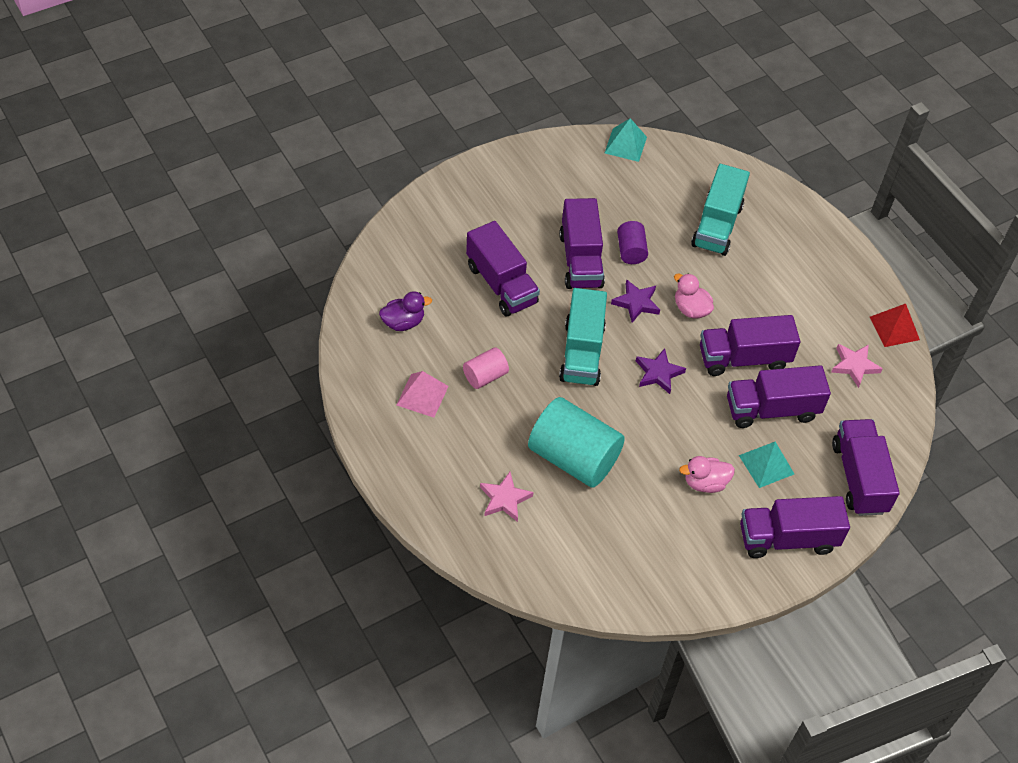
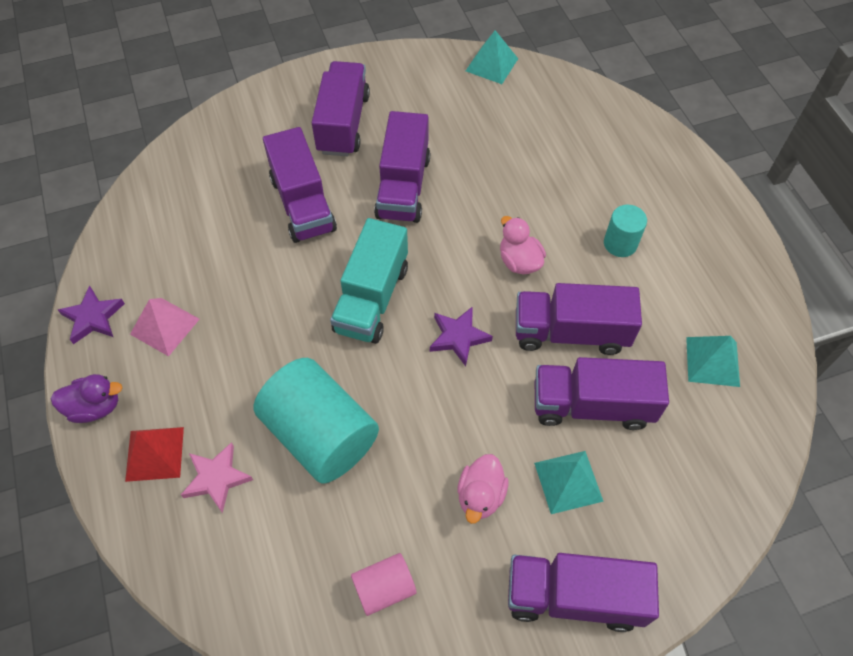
camera: 15 degrees right, 5 degrees up
purple duck [379,291,432,331] -> purple duck moved to [51,374,122,423]
pink cylinder [463,347,509,389] -> pink cylinder moved to [351,553,417,616]
purple star [611,279,660,323] -> purple star moved to [58,285,125,344]
purple cylinder [617,221,648,264] -> none
pink duck [679,456,735,493] -> pink duck turned 75 degrees counterclockwise [457,454,508,524]
turquoise truck [691,164,750,256] -> none
pink star [831,344,883,388] -> turquoise pyramid [686,336,740,387]
purple truck [832,419,900,516] -> purple truck moved to [312,61,370,156]
red pyramid [870,304,920,347] -> red pyramid moved to [125,427,184,482]
none -> turquoise cylinder [604,205,647,257]

